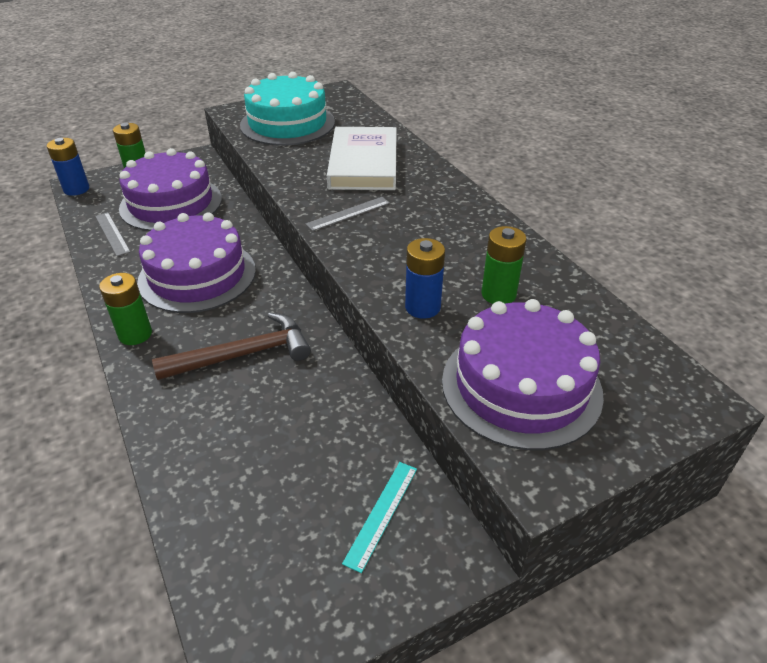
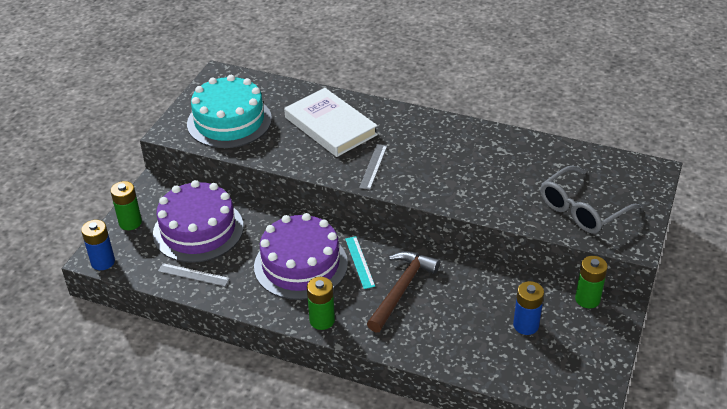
camera: 40 degrees left, 0 degrees up
turquoise ruler [342,462,417,573] -> turquoise ruler moved to [345,236,375,289]
blue battery [405,238,445,319] -> blue battery moved to [513,281,544,335]
purple cake [442,299,604,450] -> grey glasses [540,166,641,234]
green battery [481,226,527,304] -> green battery moved to [575,256,608,308]

